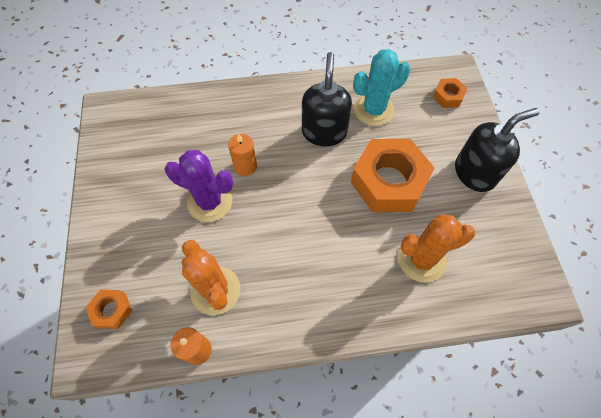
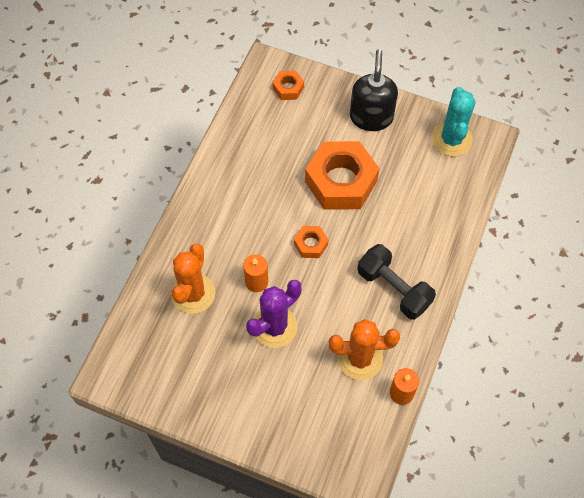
camera: 60 degrees left, 0 degrees up
orange nut [86,290,132,329] -> orange nut moved to [294,226,328,258]
black soap dispenser [302,52,352,146] -> none
turquoise cactus [353,49,410,126] -> turquoise cactus moved to [432,87,475,156]
orange cactus [398,214,476,283] -> orange cactus moved to [171,243,215,314]
none -> black dumbbell [357,244,436,320]

